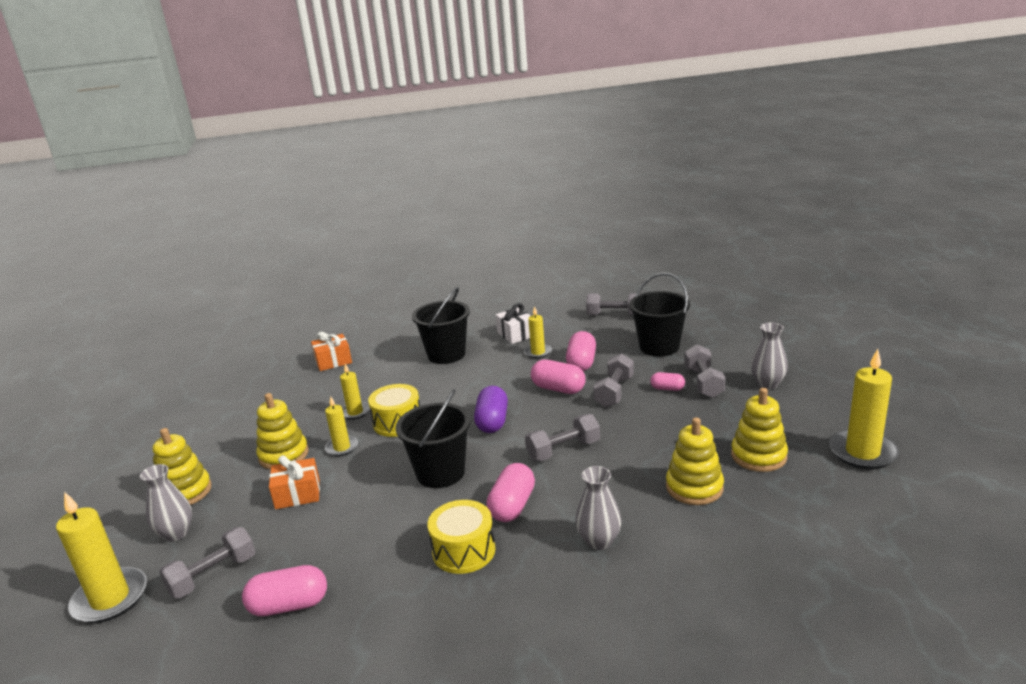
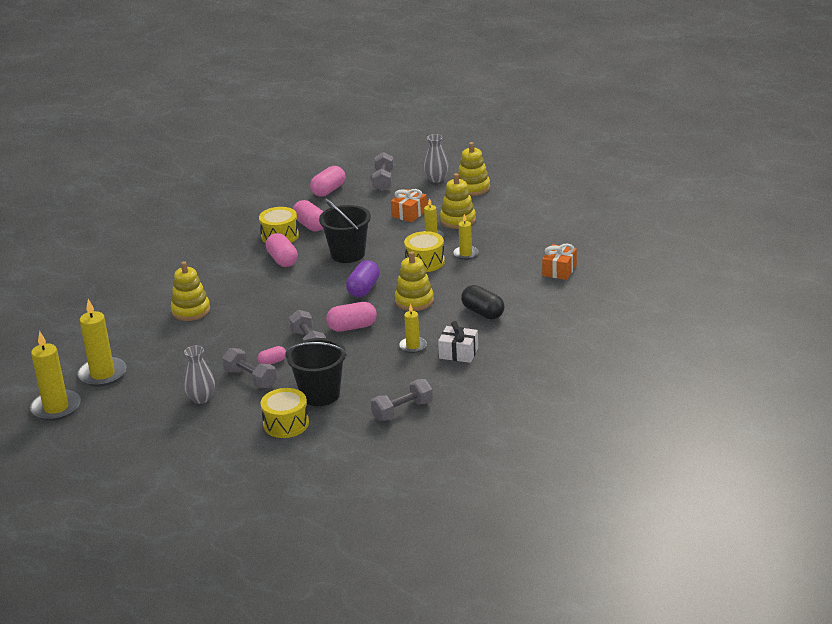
camera: 135 degrees right, 5 degrees up
yellow candle [56,491,147,623] -> yellow candle moved to [30,331,81,421]
black bucket [412,287,470,364] -> black capsule [461,285,504,319]
purple capsule [474,386,508,433] -> purple capsule turned 60 degrees clockwise [346,261,380,297]
grey dumbbell [525,414,600,461] -> none
pink capsule [566,331,596,371] -> pink capsule moved to [293,200,323,231]
grey vase [575,466,621,550] -> none
yellow stacking toy [731,388,788,472] -> yellow stacking toy moved to [395,251,434,311]
none -> yellow drum [261,388,309,438]

